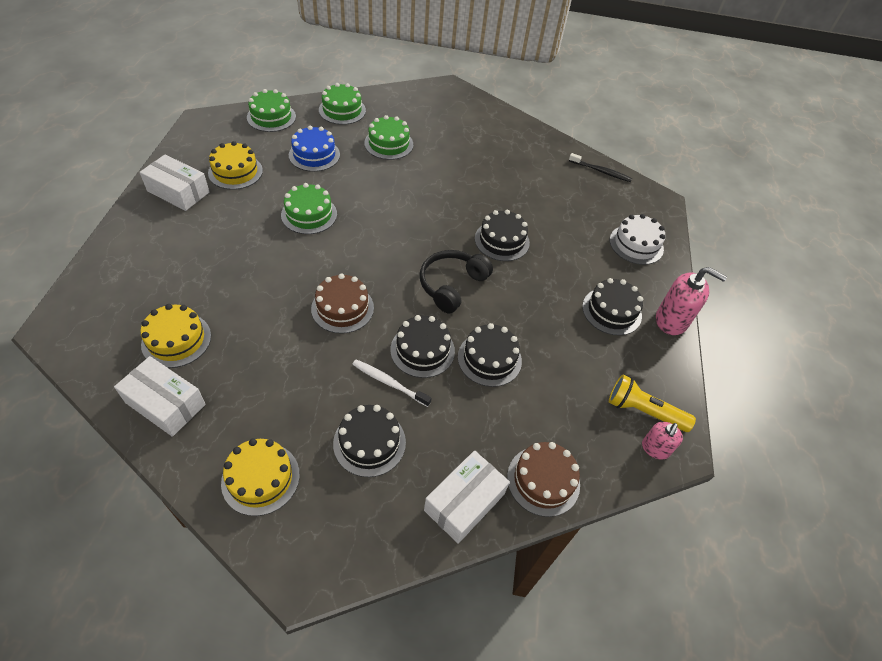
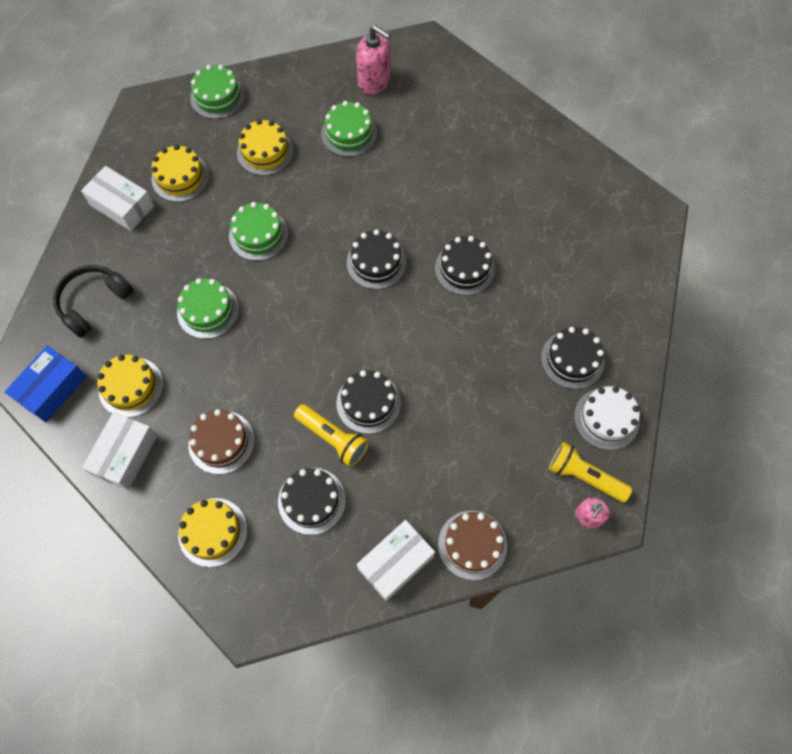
camera: 10 degrees right, 15 degrees up
white box [114,356,206,437] -> white box turned 75 degrees clockwise [82,412,158,490]
blue cake [289,126,340,172] -> yellow cake [237,119,294,176]
brown cake [311,273,374,334] -> brown cake moved to [188,409,254,474]
green cake [319,83,366,125] -> green cake moved to [177,278,239,339]
white toothbrush [352,360,432,407] -> yellow flashlight [294,404,369,467]
black headphones [420,250,493,314] -> black headphones moved to [53,265,134,338]
black cake [458,323,522,387] -> black cake moved to [347,229,407,289]
black toothbrush [569,153,632,182] -> none
white cake [610,214,665,265] -> white cake moved to [574,386,640,450]
pink soap dispenser [656,267,727,335] -> pink soap dispenser moved to [356,25,391,95]
none -> blue box [5,346,87,422]

